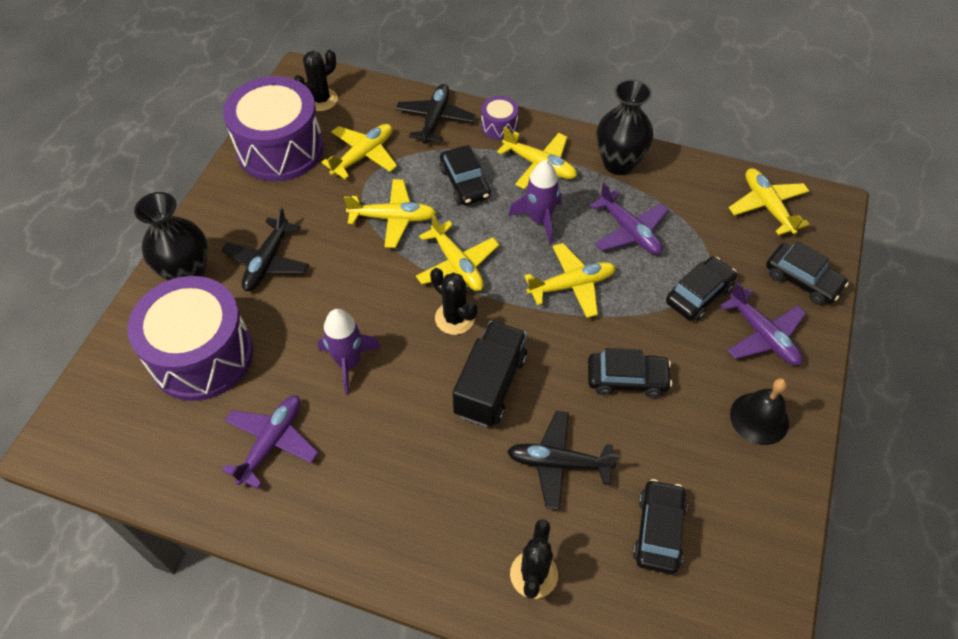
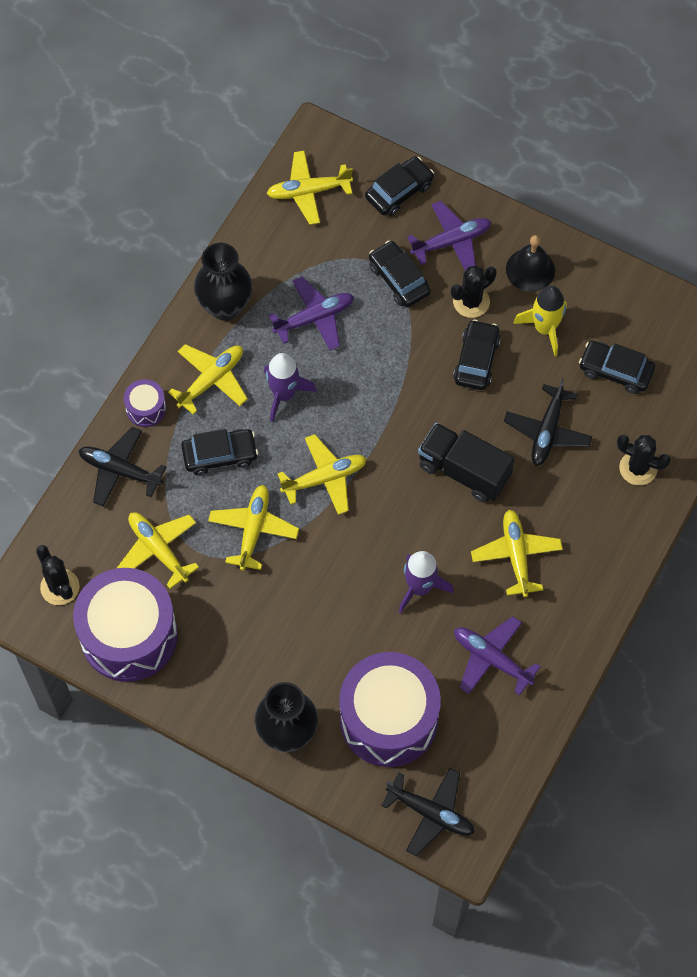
camera: 80 degrees left, 10 degrees up
black plane [221,207,309,291] -> black plane moved to [381,768,475,857]
black cactus [430,268,478,335] -> black cactus moved to [451,265,497,318]
yellow plane [524,243,616,318] -> yellow plane moved to [471,510,563,597]
none -> yellow rocket [513,286,567,356]

